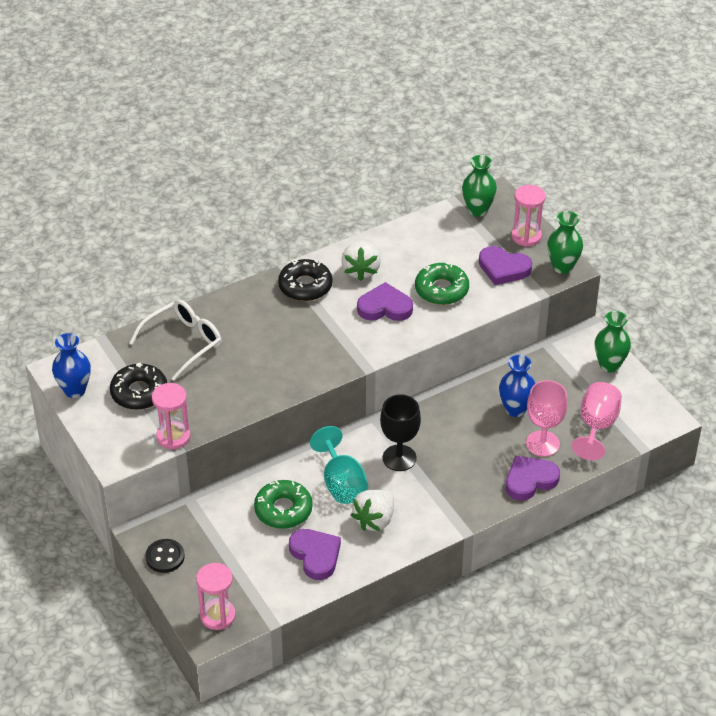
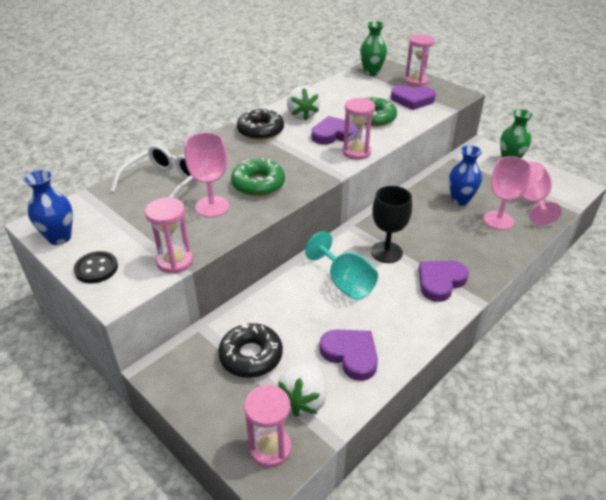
camera: 15 degrees left, 5 degrees down
black donut [110,362,167,410] -> black donut moved to [218,323,283,378]
black button [145,539,185,573] -> black button moved to [74,251,118,284]
green donut [254,480,313,529] -> green donut moved to [231,158,285,196]
white strawberry [351,490,394,531] -> white strawberry moved to [277,363,327,417]
purple heart [506,456,560,501] -> purple heart moved to [419,260,469,302]
green vase [547,211,583,274] -> none
none -> pink goblet [184,132,229,217]
none -> pink hourglass [342,98,375,160]

